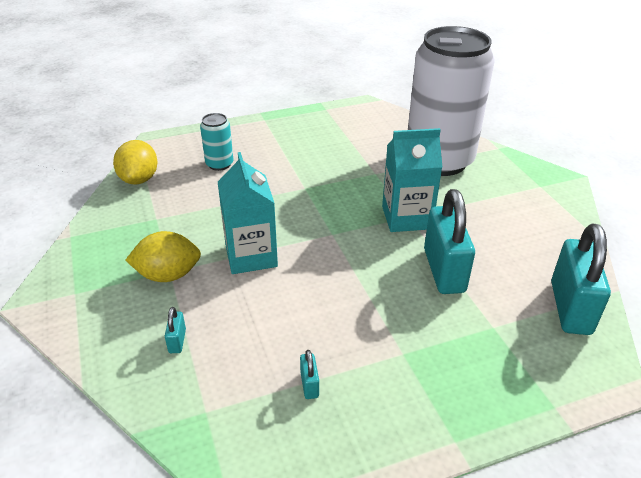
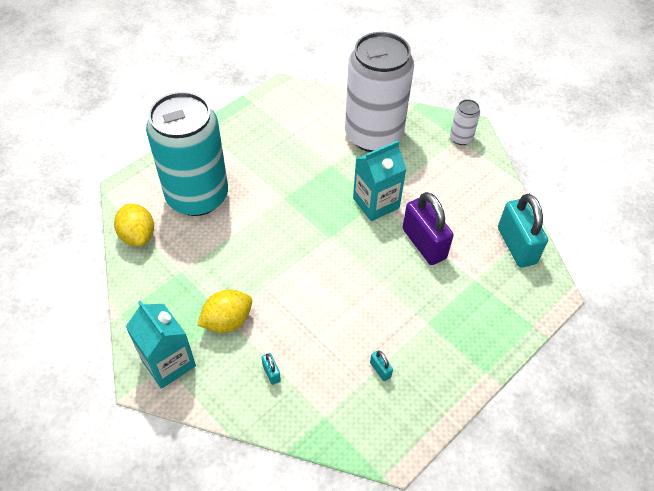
camera: 25 degrees left, 15 degrees up
turquoise can [200,113,233,171] -> turquoise can [146,92,228,216], size x2.48
turquoise carton [218,152,278,274] -> turquoise carton moved to [126,300,196,389]
turquoise padlock [424,189,475,294] -> purple padlock [403,192,454,265]
none -> white can [450,99,480,145]

